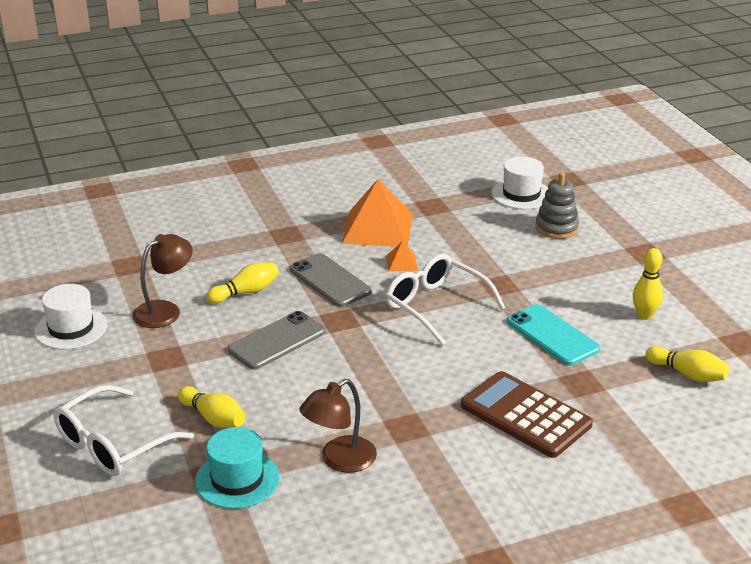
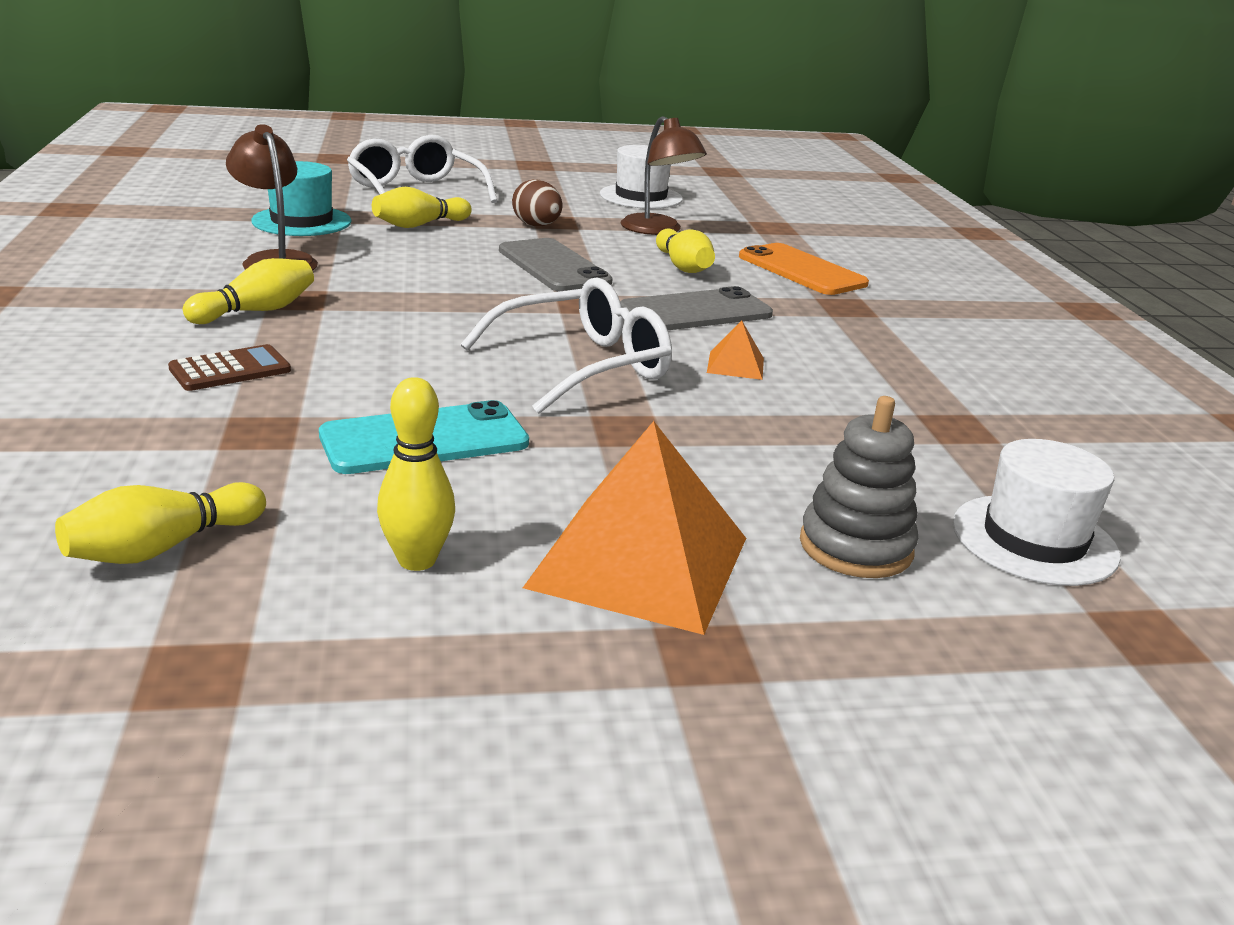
camera: 100 degrees right, 5 degrees down
orange pyramid [342,179,413,247] -> orange pyramid moved to [523,421,746,635]
brown calculator [461,371,593,458] -> brown calculator [168,344,291,391], size x0.52
none -> yellow bowling pin [183,258,314,324]
none -> brown egg [512,179,562,226]
none -> orange phone [739,243,869,295]

